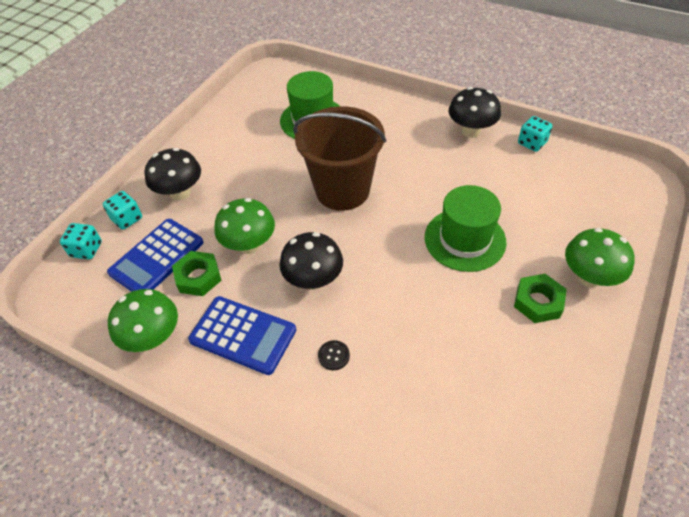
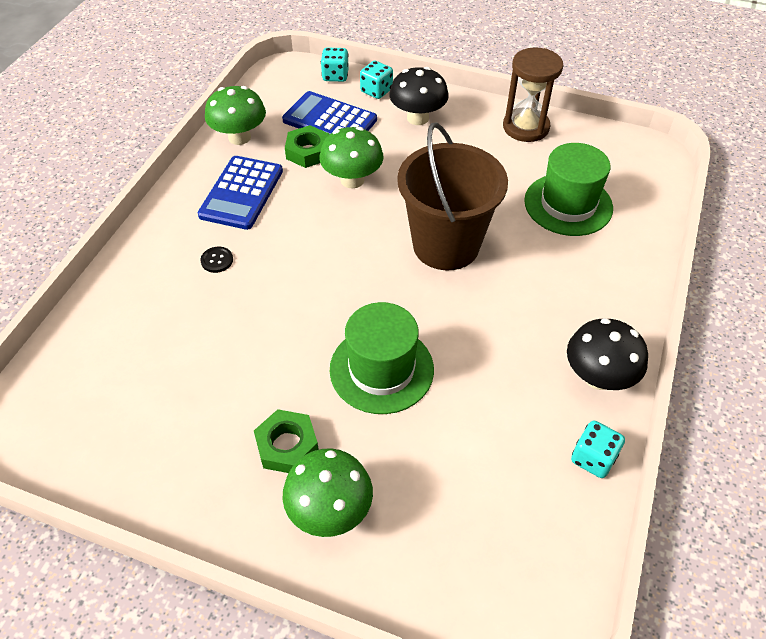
camera: 80 degrees right, 0 degrees up
black mushroom [279,232,343,290] -> none
none -> brown hourglass [503,47,563,142]

